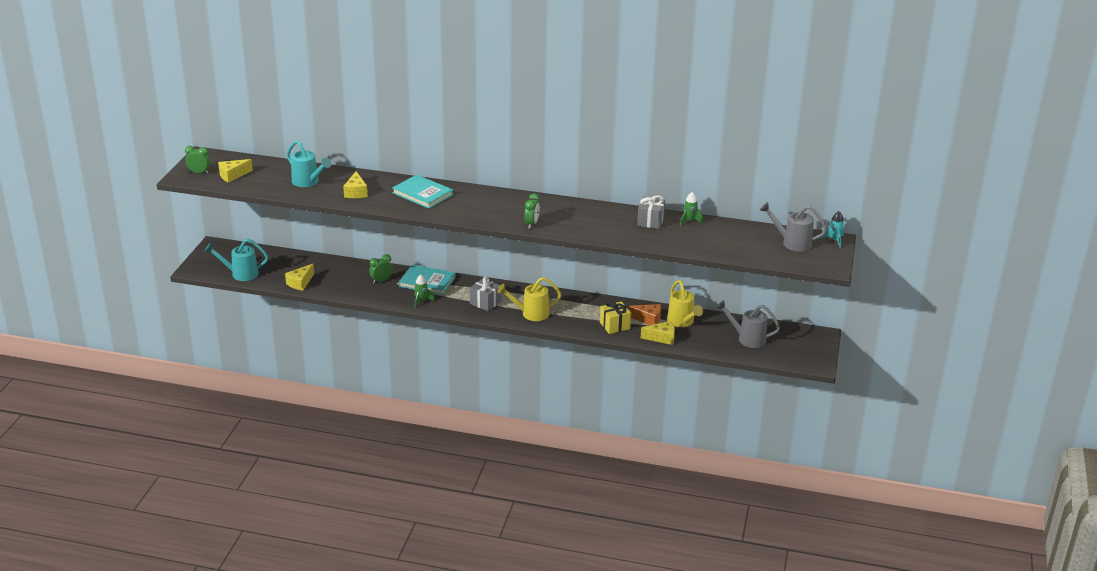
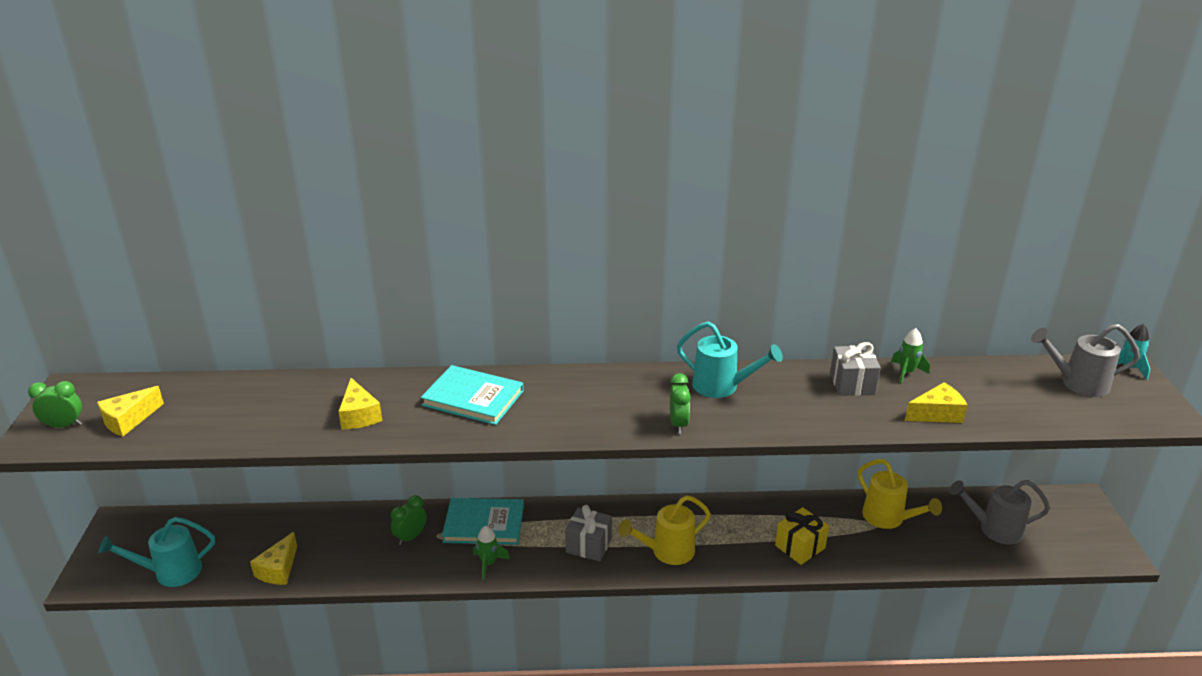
camera: 15 degrees left, 0 degrees up
turquoise watering can [287,140,331,187] -> turquoise watering can moved to [677,322,783,398]
orange cheese [628,304,661,325] -> none
yellow cheese [641,321,675,345] -> yellow cheese moved to [905,382,967,423]

